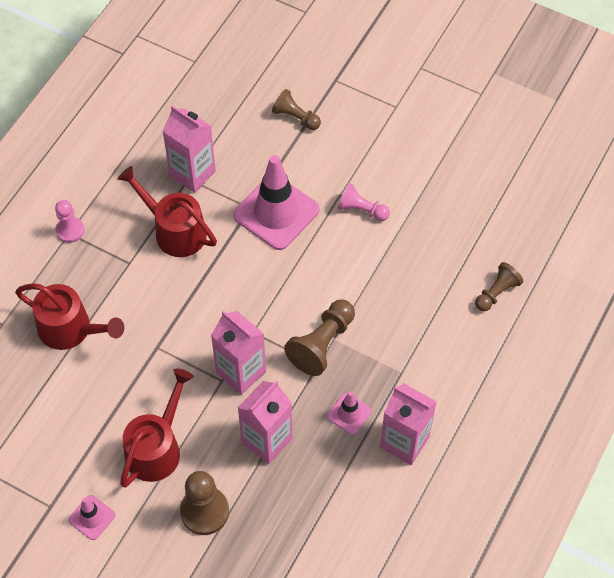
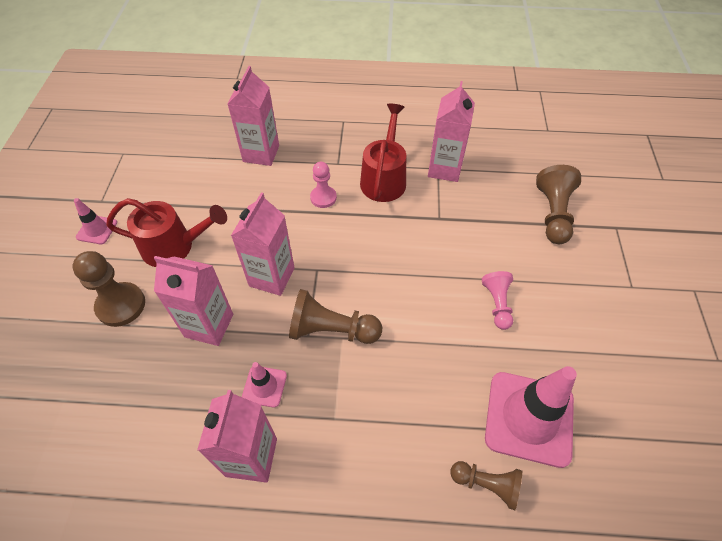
camera: 65 degrees right, 5 degrees down
red watering can [15,283,124,350] -> pink carton [228,66,279,166]
pink pawn [55,200,84,243] -> pink pawn moved to [310,162,337,208]
pink traffic cone [233,155,320,250] -> pink traffic cone moved to [485,366,577,468]
brown pawn [272,89,321,130] -> brown pawn [536,165,581,244], size x1.55

